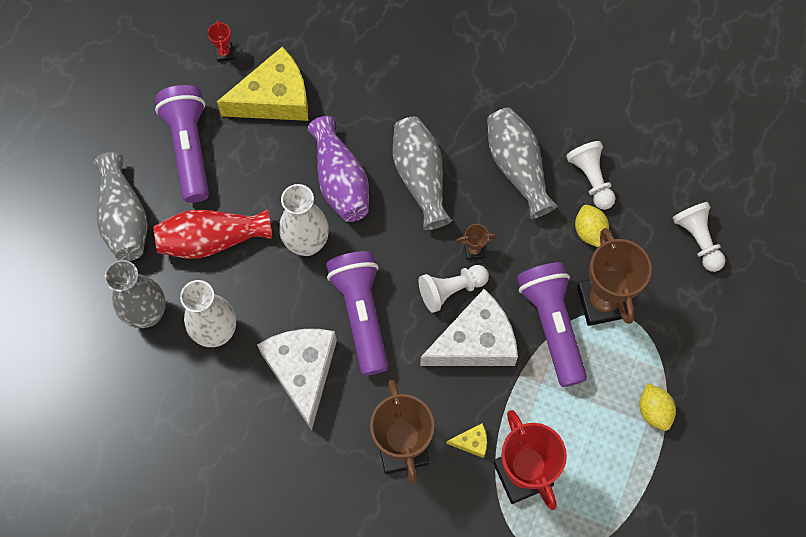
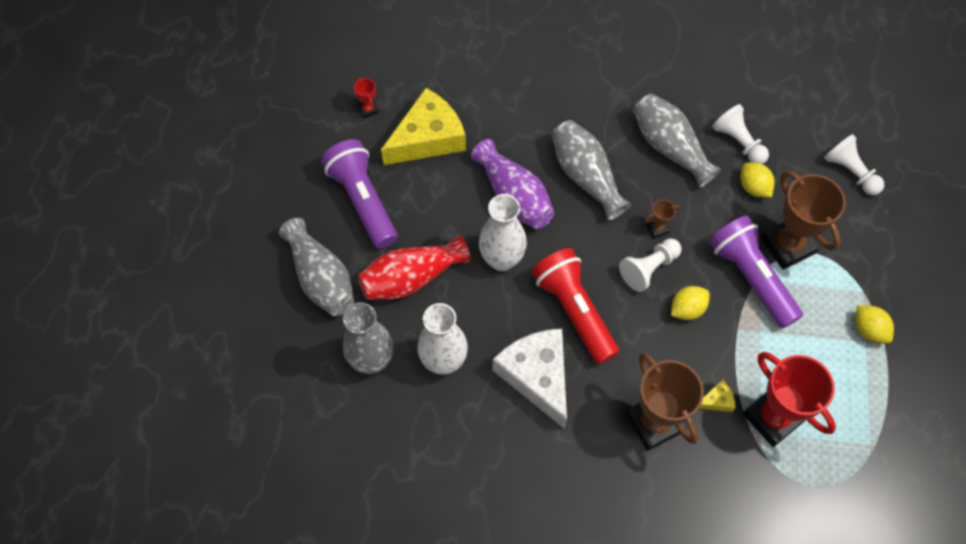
camera: 15 degrees left, 5 degrees down
purple flashlight [326,251,388,376] -> red flashlight [532,248,619,364]
white cheese [420,289,518,366] -> yellow lemon [671,286,709,320]

